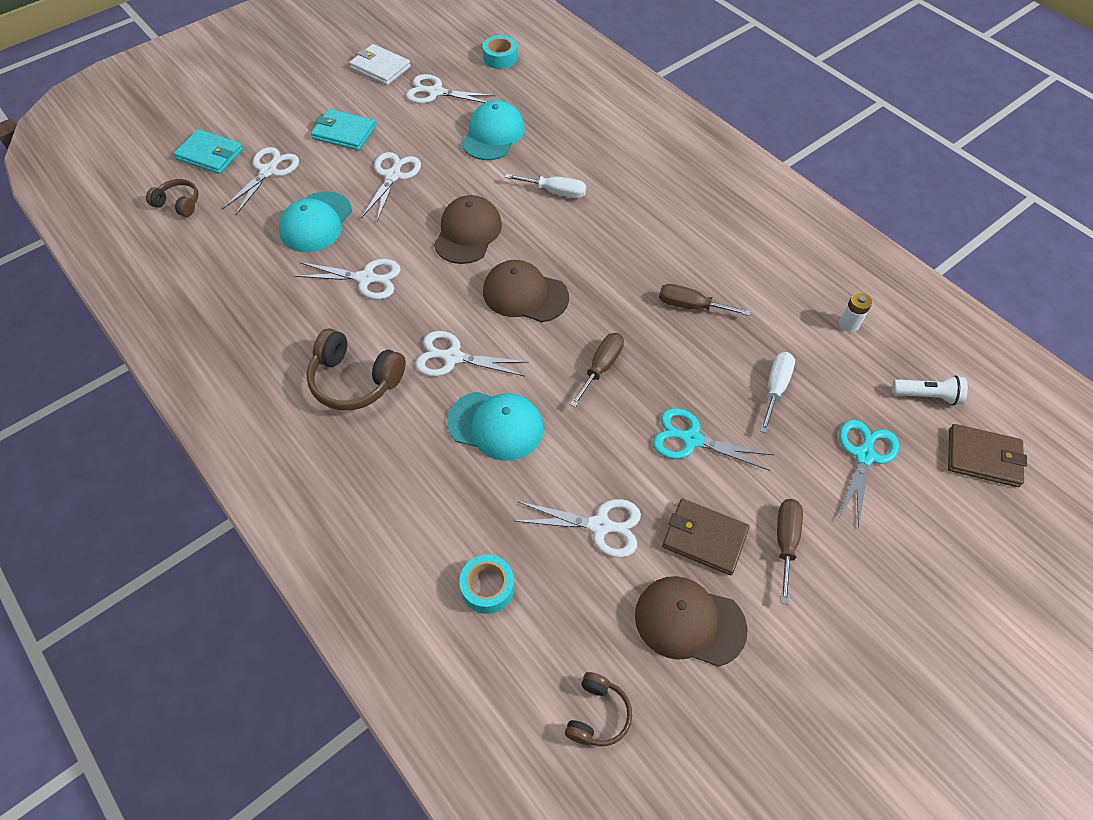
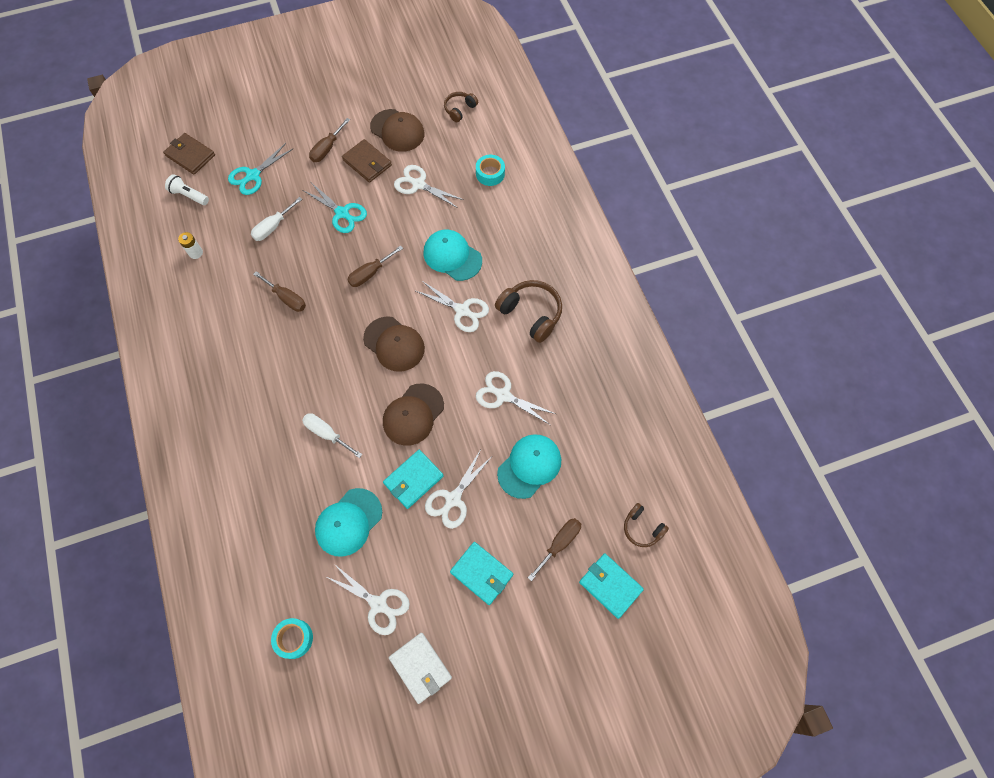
camera: 160 degrees left, 10 degrees up
white scissors [222,147,299,215] -> brown screwdriver [528,518,581,581]
none -> turquoise wallet [383,450,444,509]

